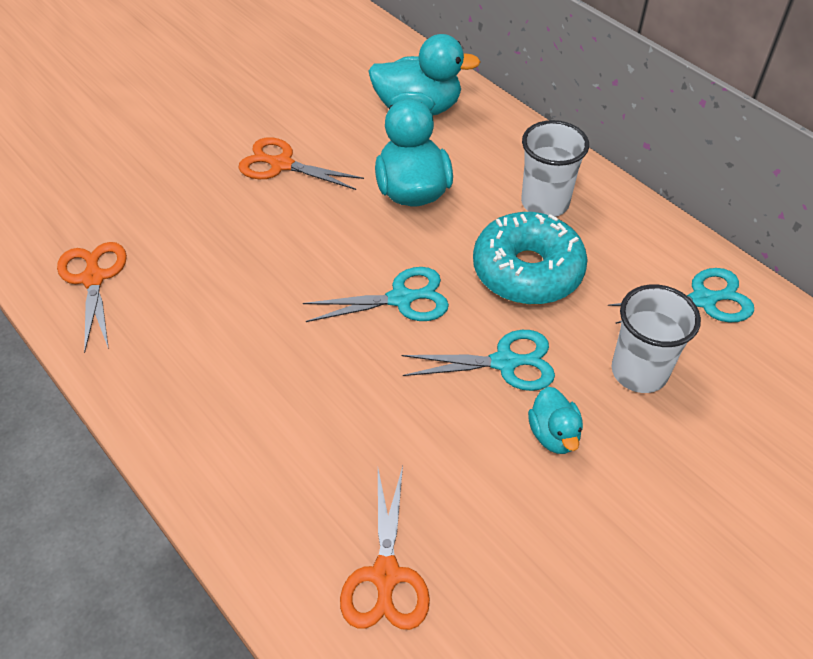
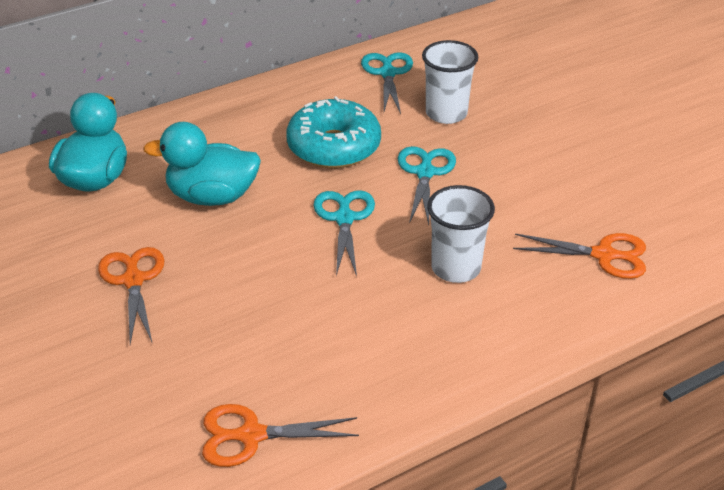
camera: 80 degrees left, 10 degrees down
orange scissors [239,137,364,190] -> orange scissors turned 135 degrees clockwise [98,247,165,344]
white cup [521,120,589,217] -> white cup moved to [427,185,495,283]
turquoise duck [528,387,583,454] -> none

